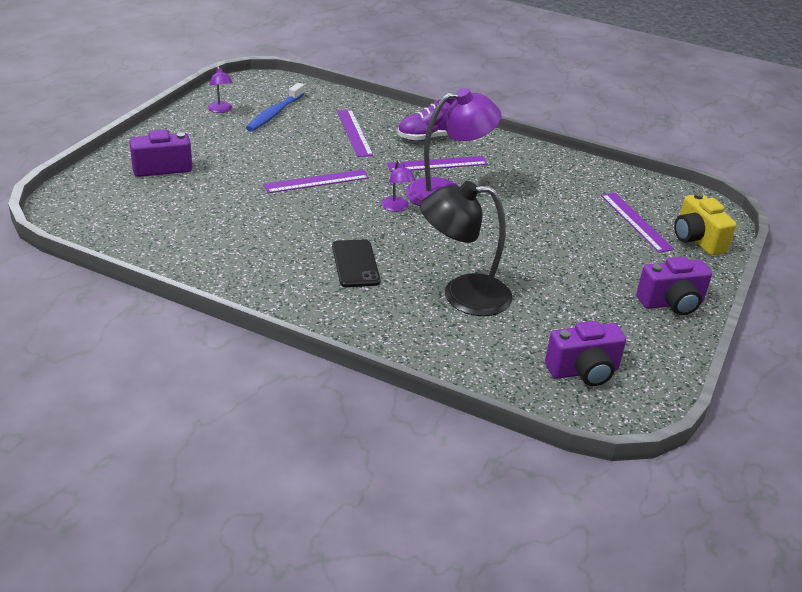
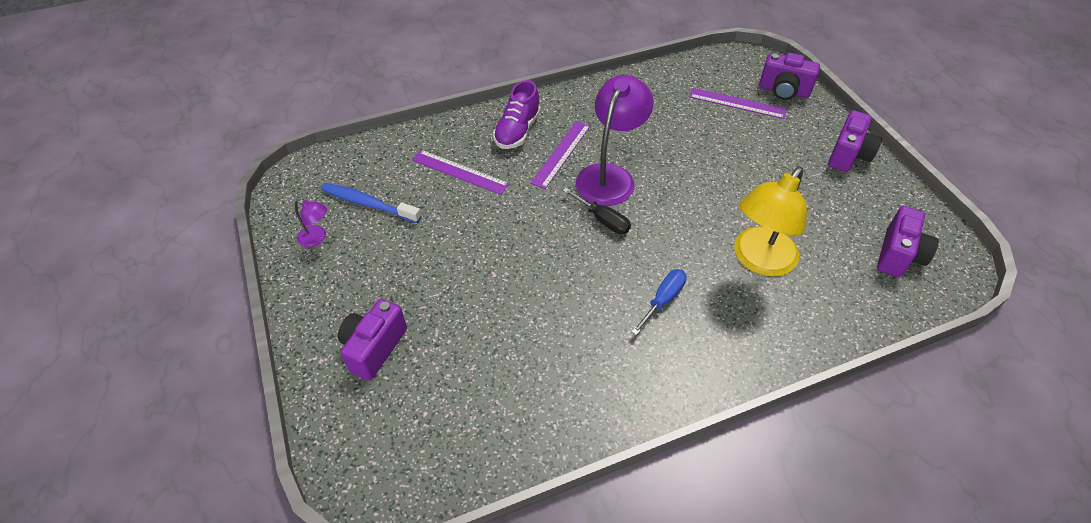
camera: 45 degrees left, 15 degrees up
blue toothbrush [246,83,305,131] -> blue toothbrush turned 135 degrees clockwise [321,183,421,223]
purple ruler [263,169,369,193] -> none
black phone [332,239,381,287] -> blue screwdriver [631,269,687,335]
purple lamp [381,160,416,212] -> black screwdriver [563,188,631,234]
black lamp [420,181,512,316] -> yellow lamp [734,167,807,276]
yellow camera [674,192,737,256] -> purple camera [759,53,820,100]

